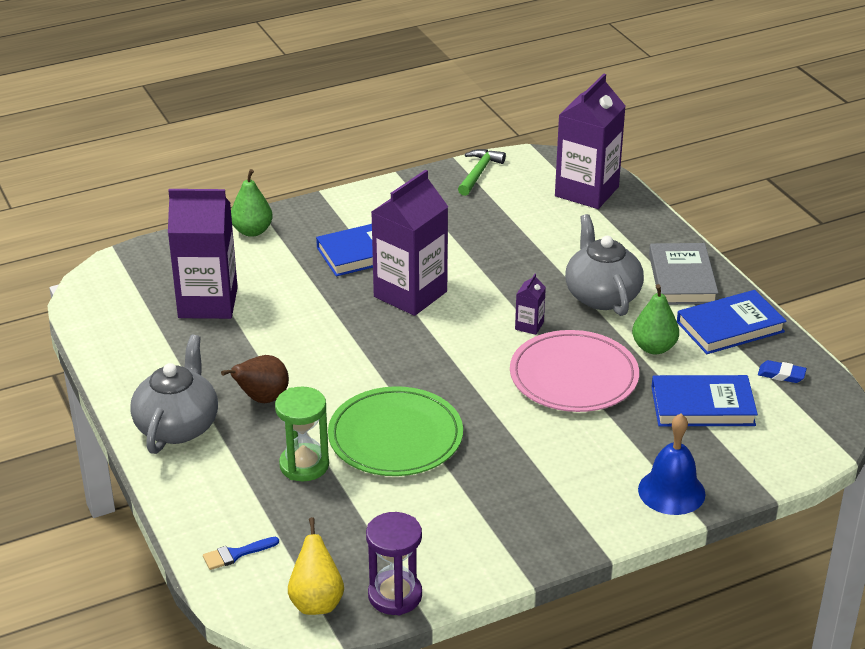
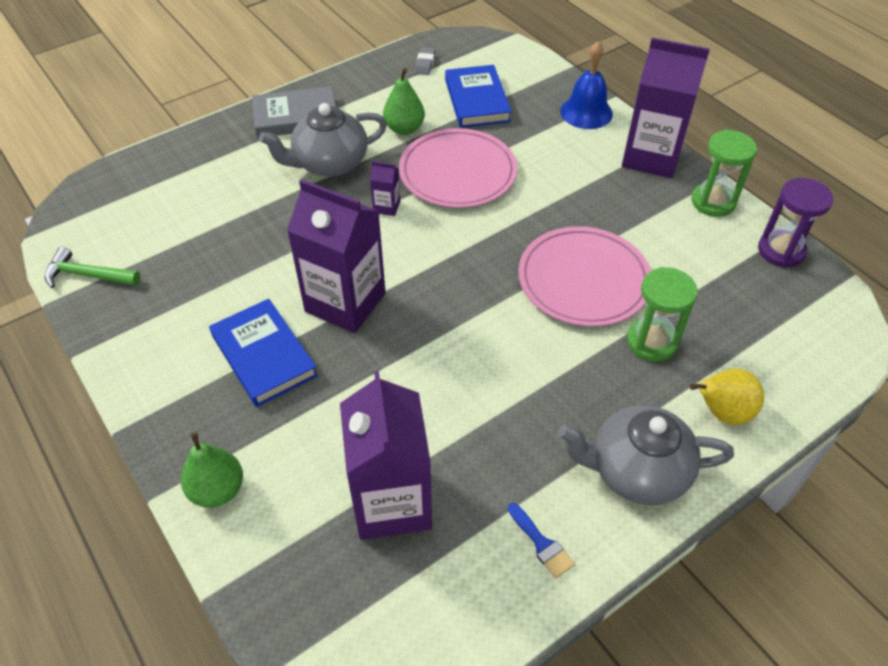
camera: 100 degrees left, 15 degrees up
blue brush [203,537,279,570] -> blue brush moved to [508,503,575,578]
brown pear [221,355,289,403] -> none
yellow pear [288,517,344,615] -> yellow pear moved to [690,369,764,425]
green plate [328,386,463,476] -> pink plate [518,226,651,327]
purple carton [555,74,625,209] -> purple carton moved to [622,37,710,178]
blue book [677,290,786,354] -> none
blue eraser [758,360,807,383] -> grey eraser [415,47,435,75]
none -> green hourglass [691,130,757,217]

